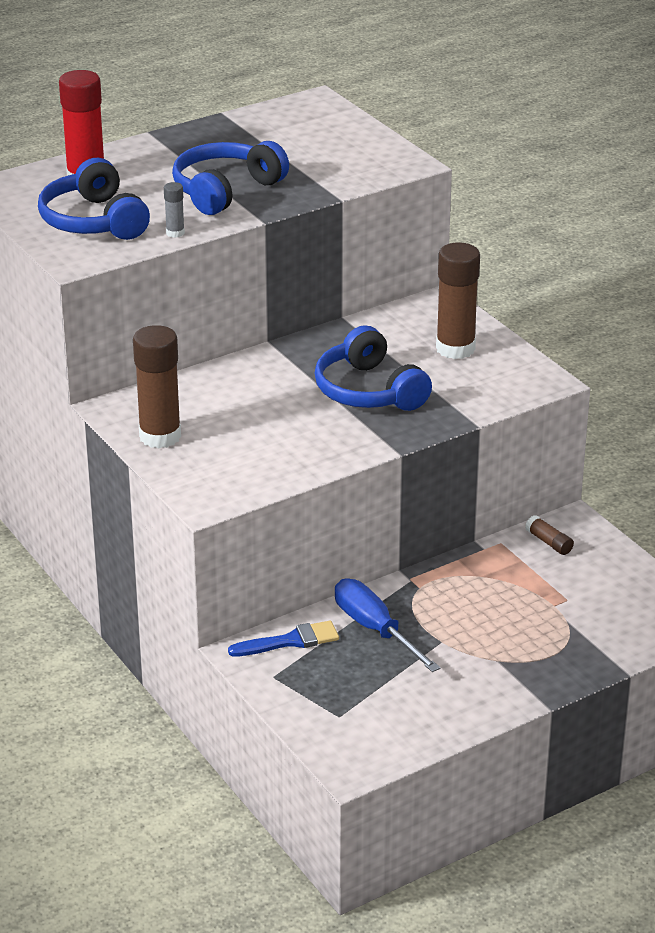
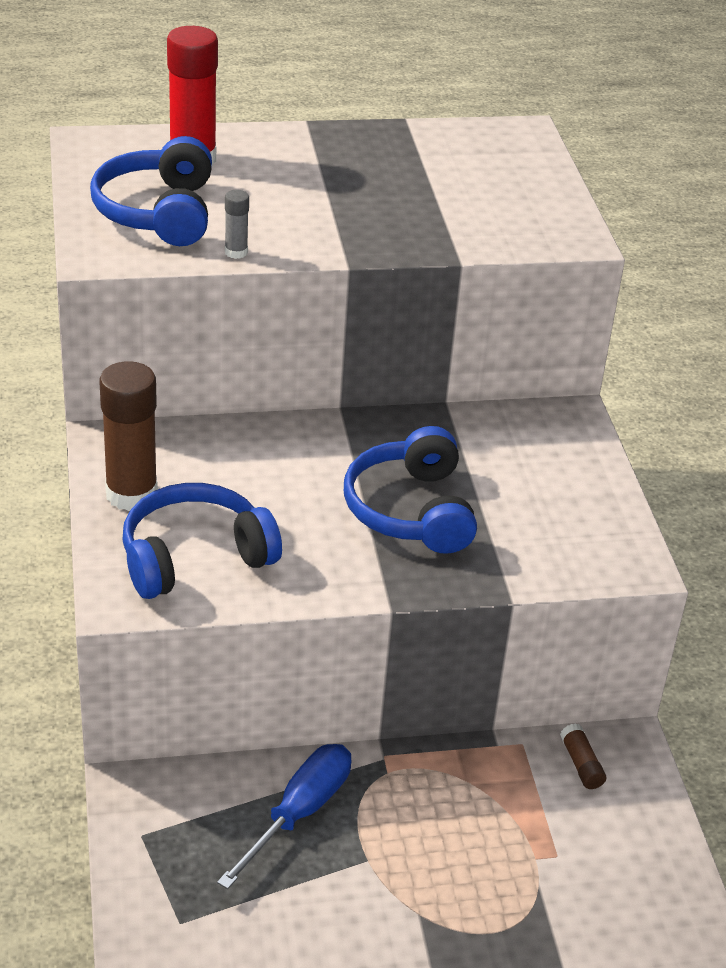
camera: 20 degrees right, 5 degrees up
blue headphones [172,141,289,215] -> blue headphones moved to [123,483,282,599]
blue brush [228,621,339,657] -> none
blue screwdriver [335,578,440,672] -> blue screwdriver turned 45 degrees clockwise [217,744,351,889]
brown glue stick [436,242,480,359] -> none

